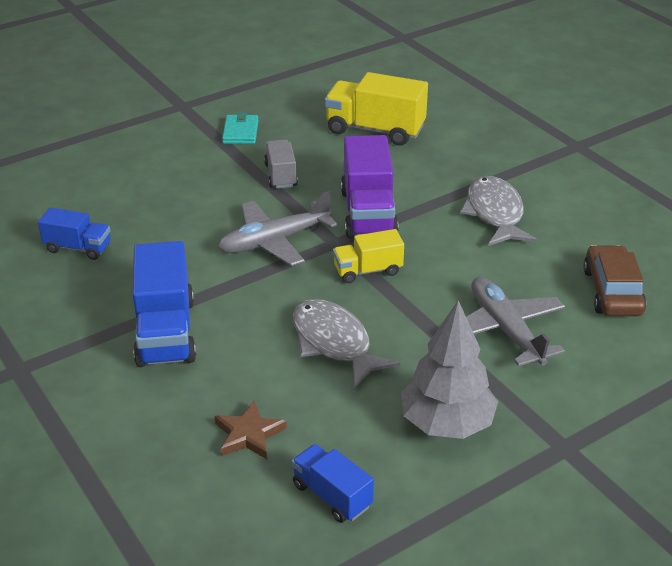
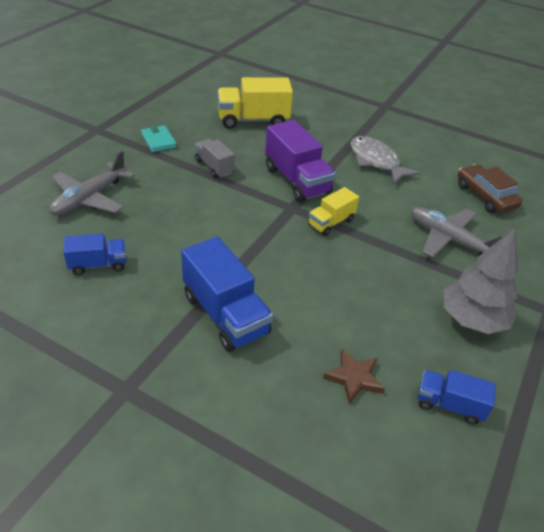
camera: 30 degrees left, 5 degrees up
grey plane [218,191,337,266] -> grey plane moved to [49,151,135,216]
grey fish [293,299,400,388] -> none

